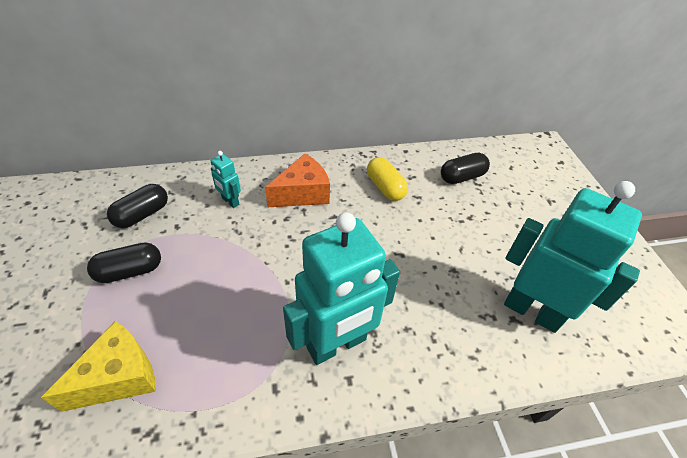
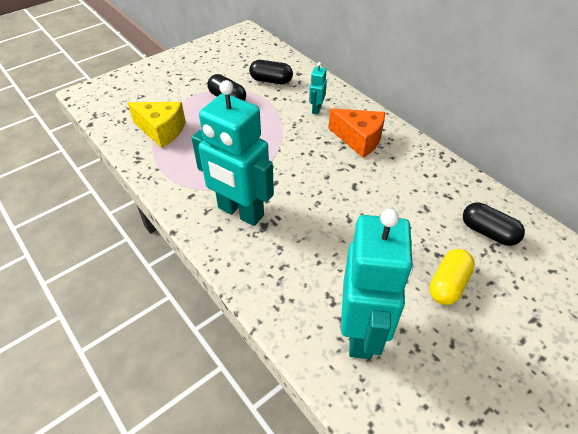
camera: 65 degrees right, 0 degrees up
yellow capsule [367,157,408,201] -> yellow capsule moved to [429,249,475,305]

